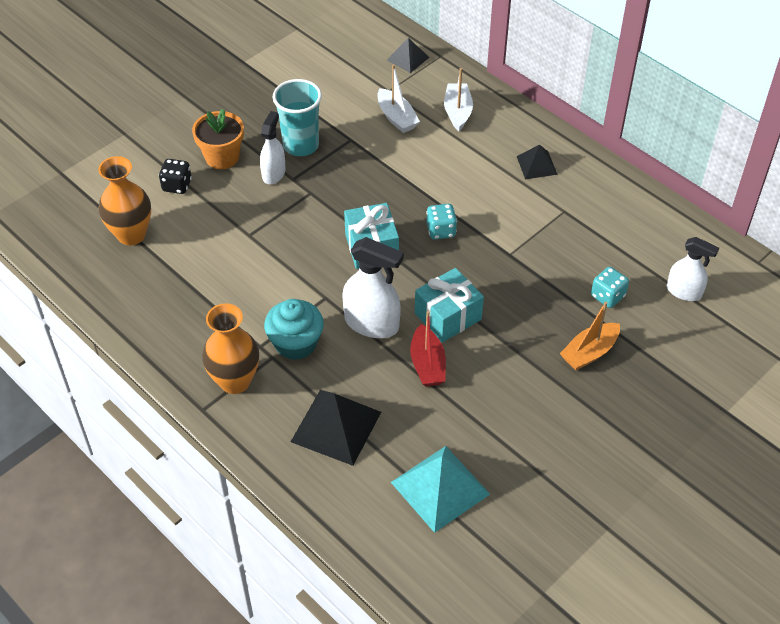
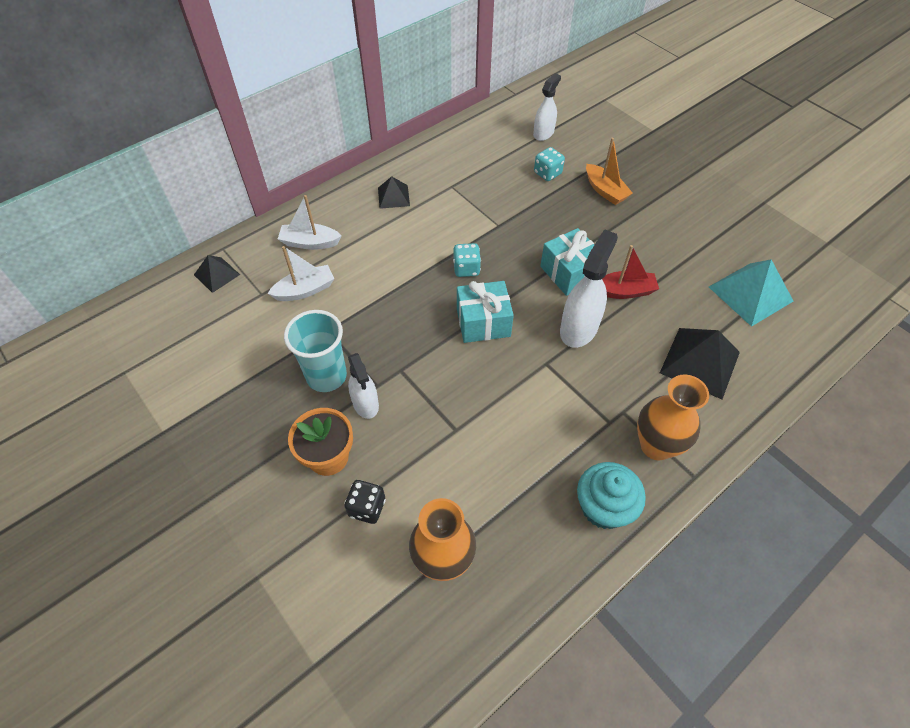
camera: 85 degrees left, 5 degrees up
white spray bottle [260,111,286,184] -> white spray bottle turned 135 degrees counterclockwise [348,353,379,419]
turquoise cupcake [264,299,324,360] -> turquoise cupcake moved to [577,462,646,529]

